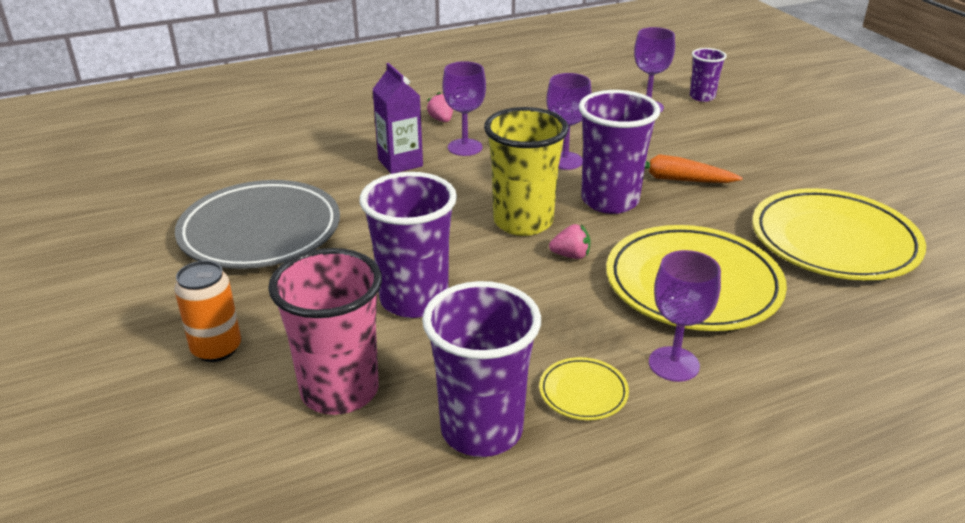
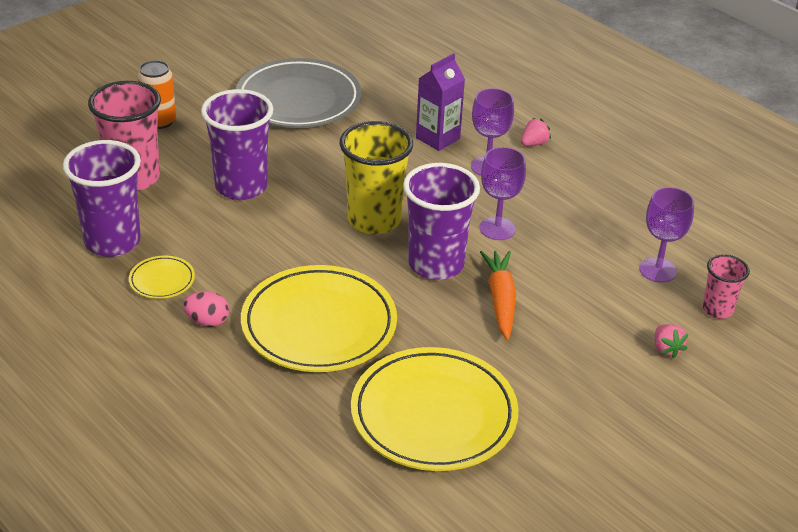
camera: 70 degrees right, 5 degrees up
pink strawberry [549,224,590,259] -> pink strawberry moved to [655,324,688,359]
purple goblet [649,250,721,382] -> pink egg [183,291,229,327]
purple cup [690,48,727,102] -> pink cup [702,254,750,319]

